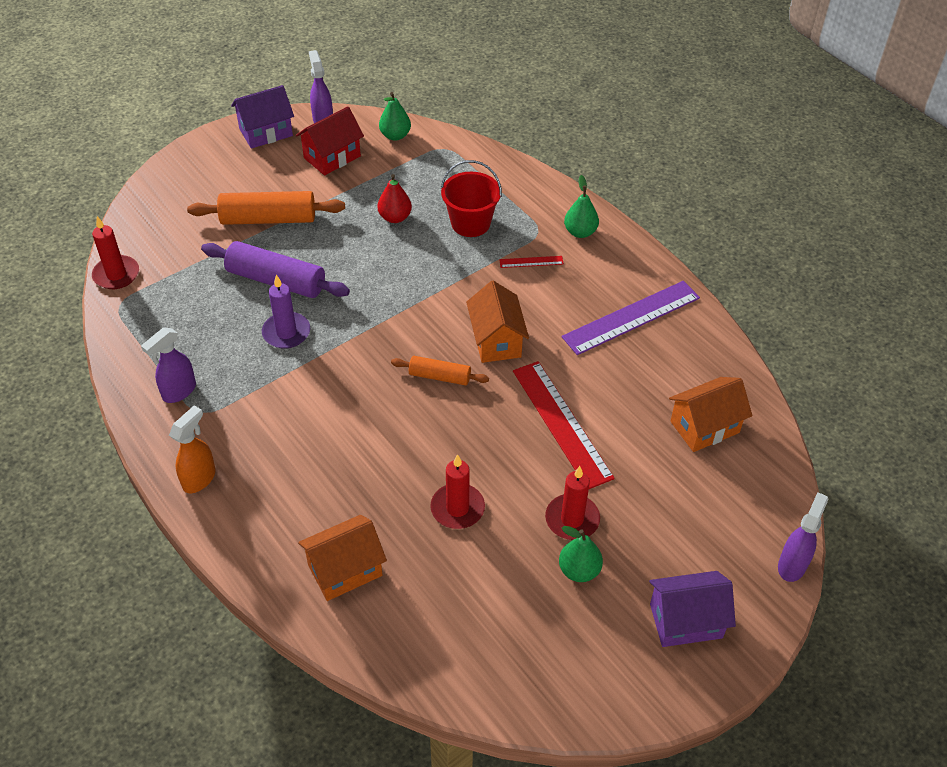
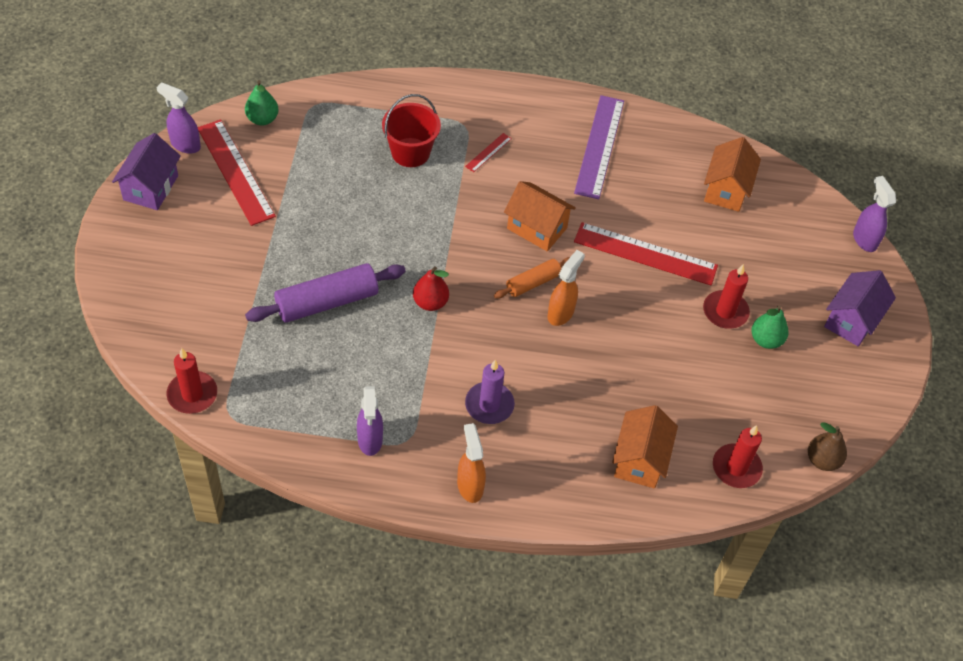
camera: 50 degrees left, 5 degrees up
orange rolling pin [187,191,345,225] -> none
purple candle [262,275,310,349] -> purple candle moved to [465,360,515,424]
red house [296,106,364,175] -> red ruler [198,120,276,226]
red pear [377,174,412,223] -> red pear moved to [413,266,449,311]
red candle [430,454,485,529] -> red candle moved to [713,425,763,488]
green pear [564,175,599,238] -> none
none -> orange spray bottle [548,250,585,326]
none -> brown pear [808,422,847,471]

